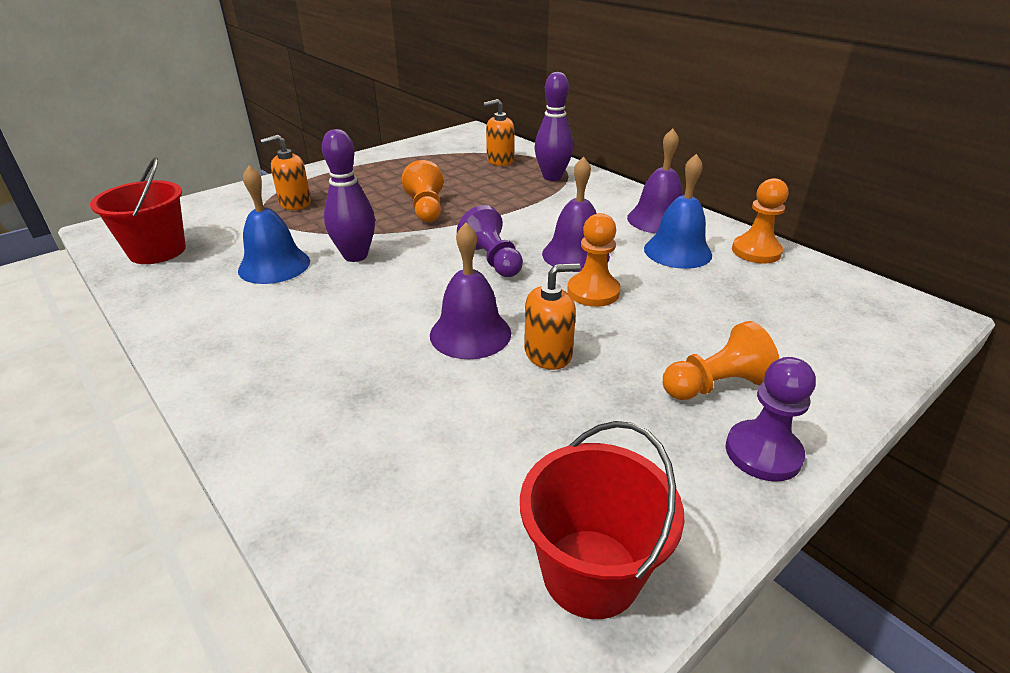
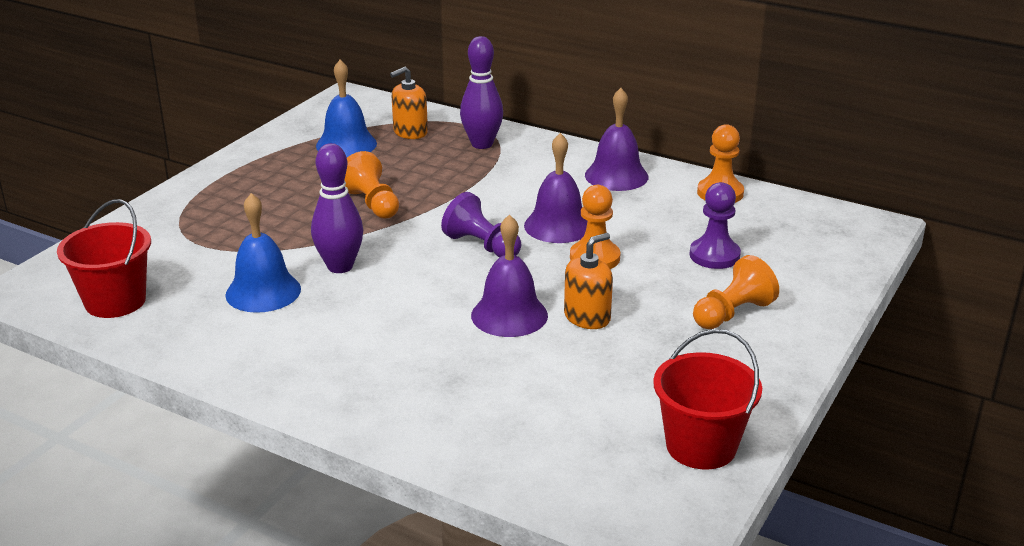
camera: 20 degrees left, 5 degrees down
orange soap dispenser [261,135,311,210] -> none
blue bell [644,154,712,269] -> blue bell moved to [316,60,377,157]
purple pawn [726,357,816,482] -> purple pawn moved to [690,182,741,269]

